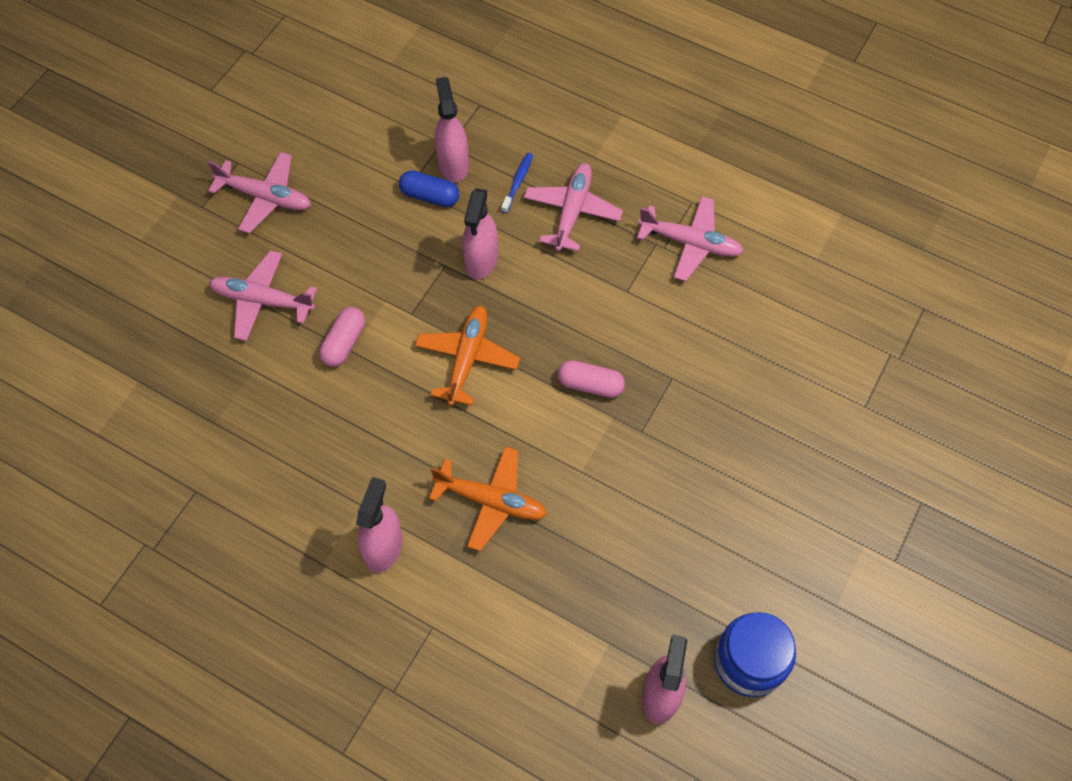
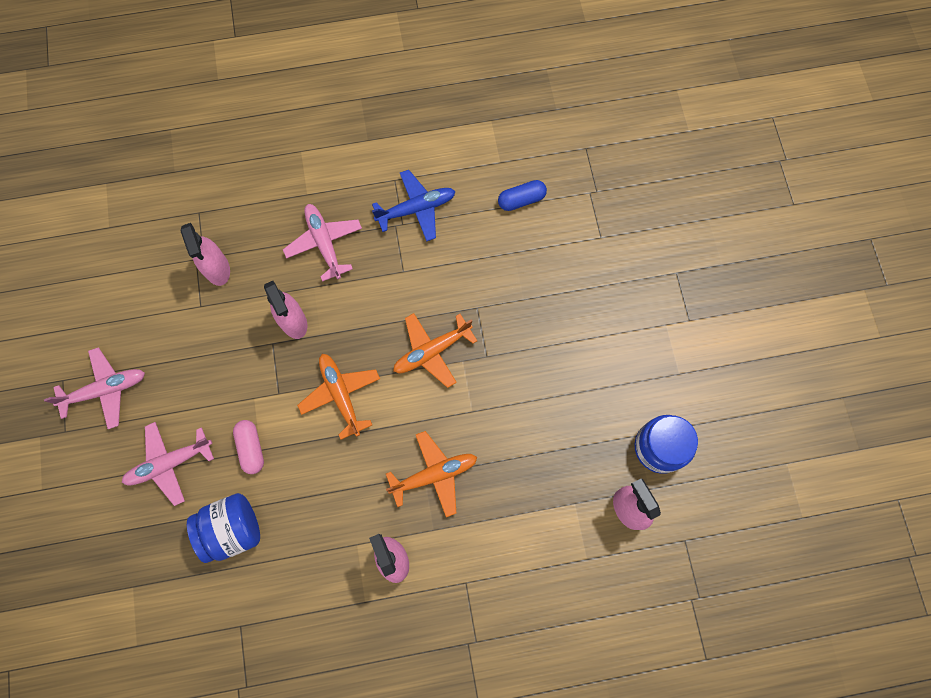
camera: 40 degrees left, 10 degrees up
blue capsule [399,170,459,207] -> blue capsule moved to [498,180,547,211]
pink spray bottle [435,77,469,182] -> pink spray bottle turned 150 degrees counterclockwise [181,223,230,286]
blue toothbrush [501,153,533,213] -> none
pink capsule [558,360,625,398] -> orange plane [393,313,477,388]
pink plane [637,196,744,281] -> blue plane [372,170,456,241]
none -> blue jar [187,493,260,563]

